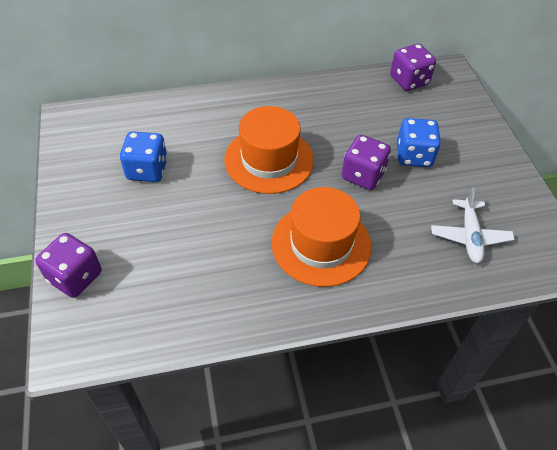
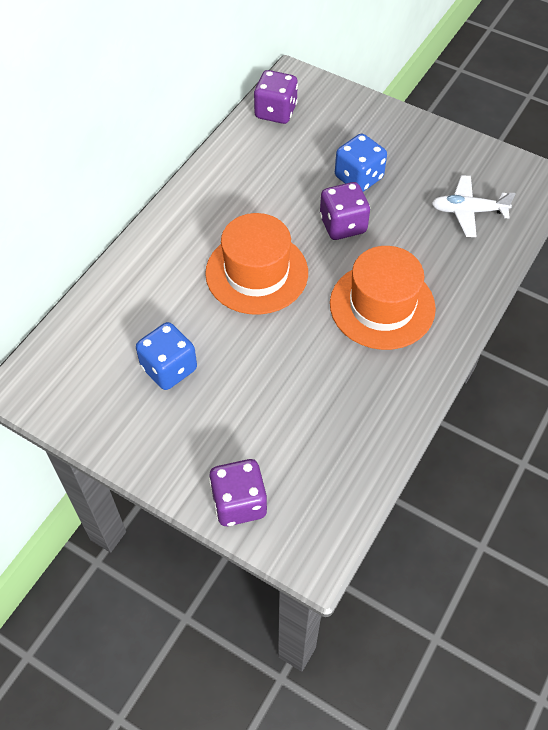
camera: 45 degrees left, 5 degrees up
white plane [431,188,515,263] -> white plane turned 135 degrees clockwise [431,175,516,237]

